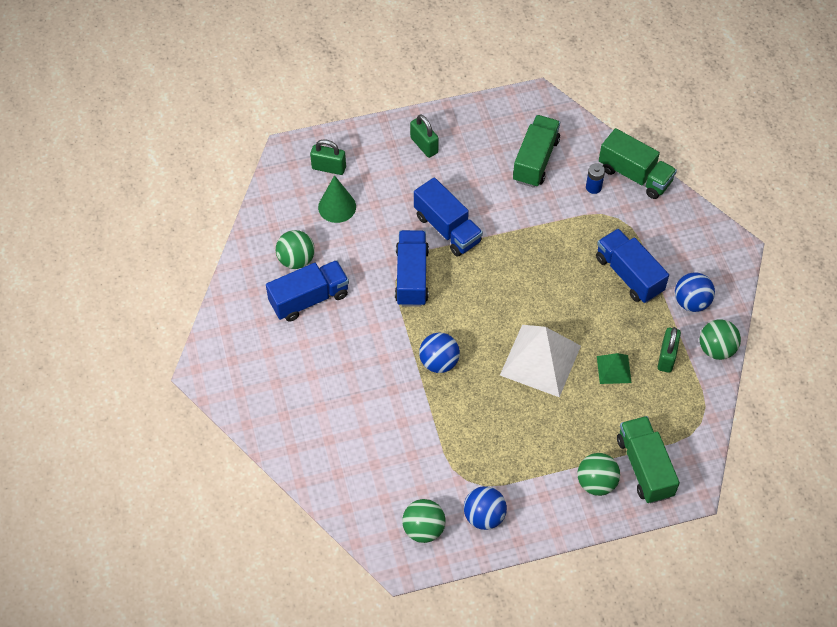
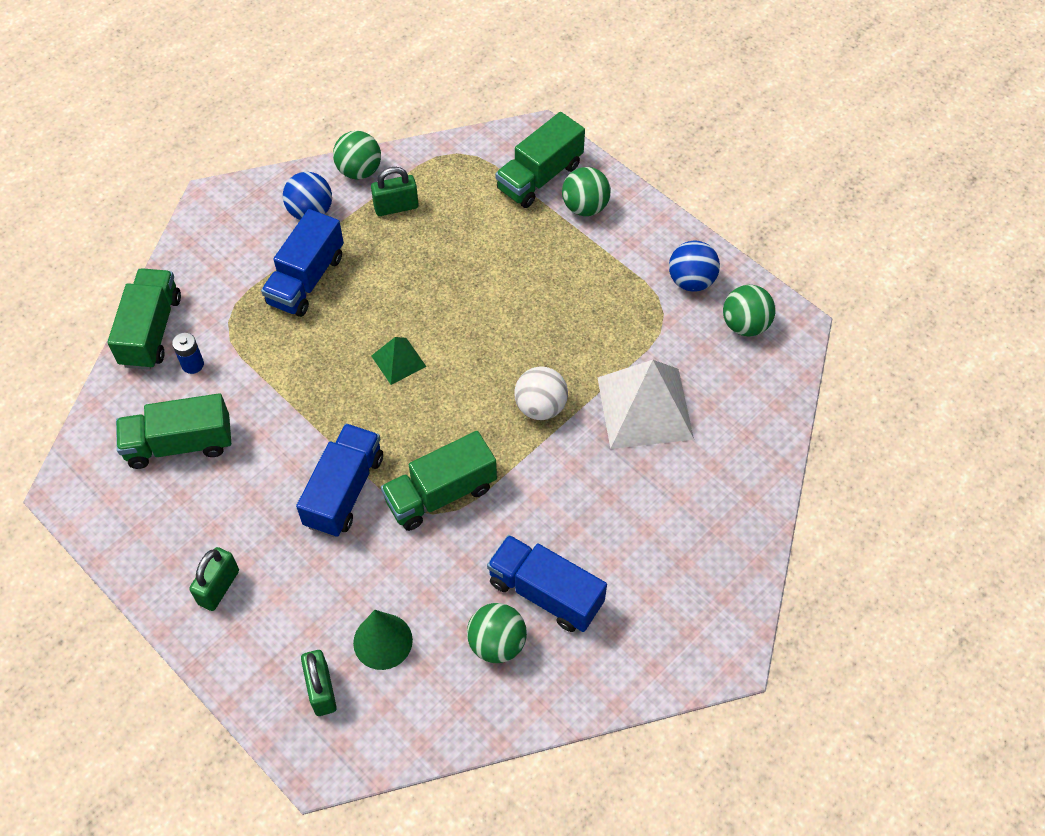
camera: 120 degrees left, 0 degrees up
blue truck [395,230,429,307] -> green truck [381,431,497,531]
blue ball [419,333,460,373] -> white ball [514,366,568,420]
white pyramid [500,325,581,397] -> white pyramid moved to [597,360,694,449]
green pyramid [597,353,631,384] -> green pyramid moved to [371,337,426,385]

